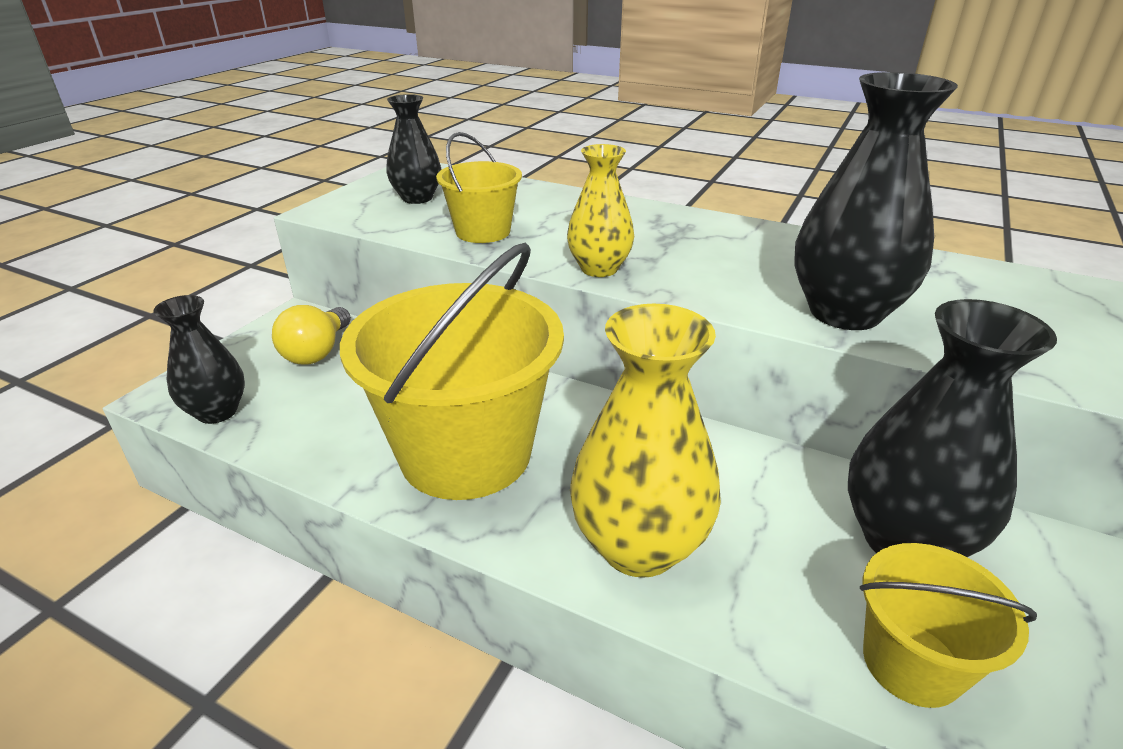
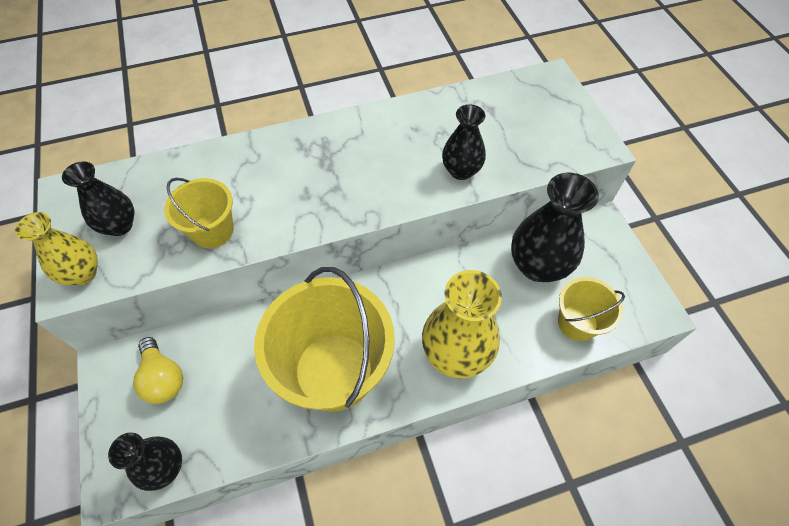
camera: 45 degrees left, 25 degrees up
yellow vase [567,144,634,277] -> yellow vase moved to [15,212,98,285]
black vase [794,72,958,330] -> black vase [442,104,486,180], size x0.60

